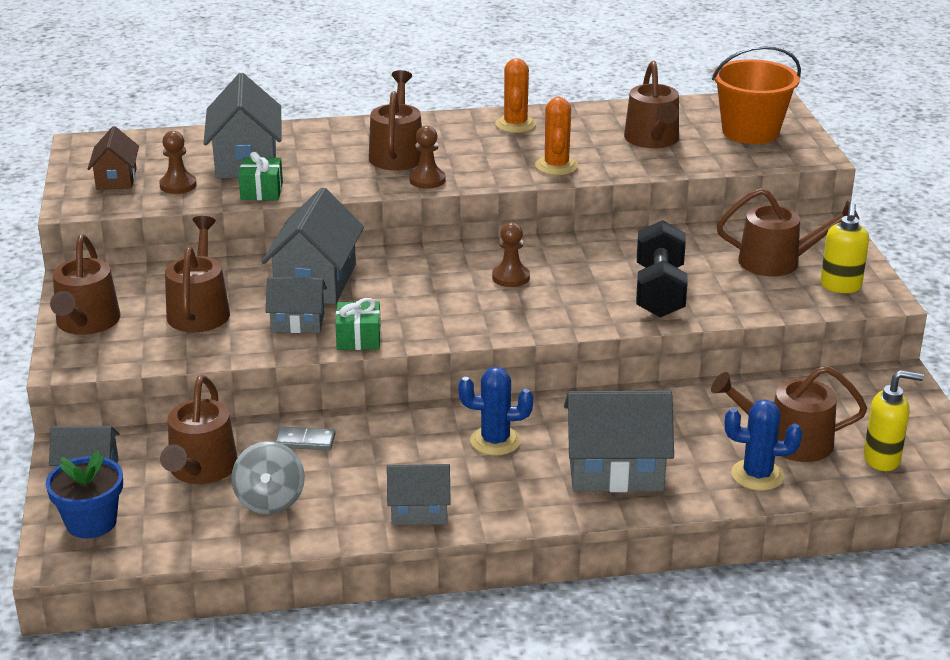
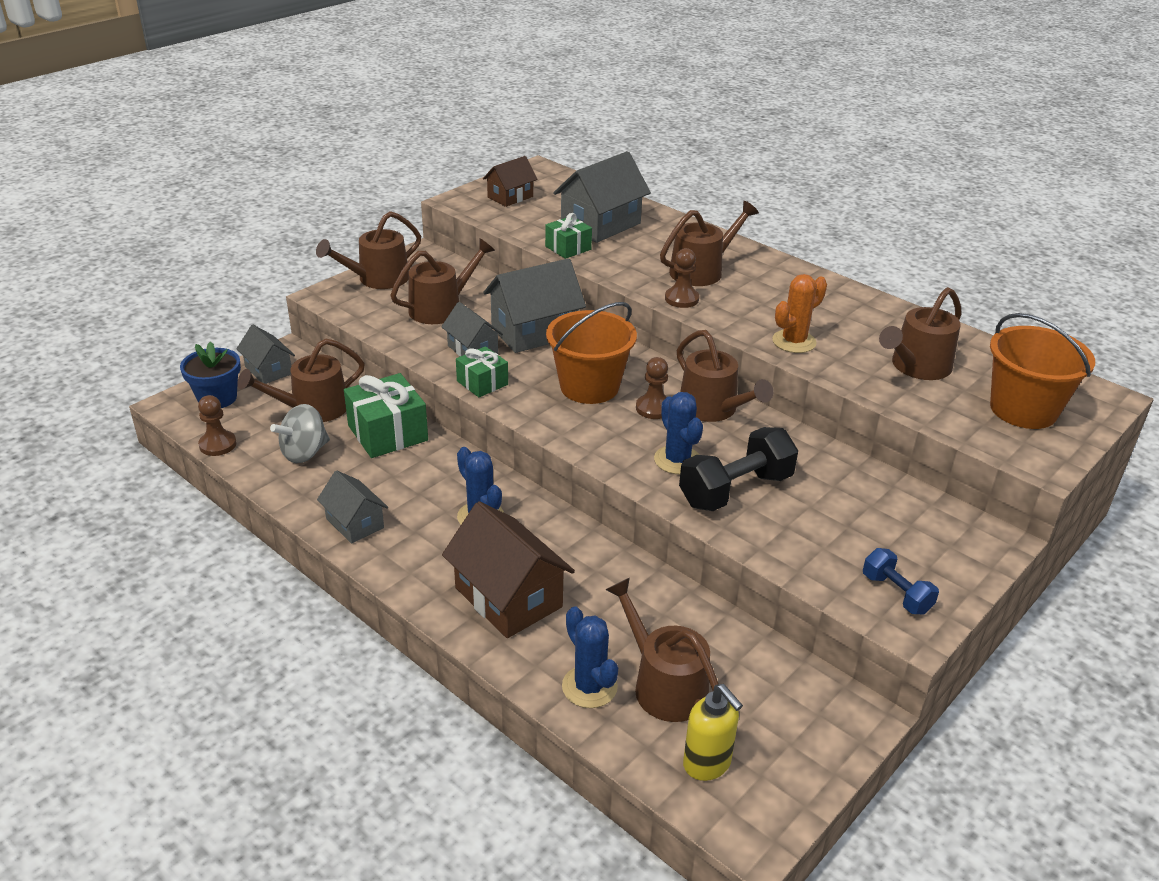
camera: 50 degrees right, 5 degrees up
brown pawn [159,131,197,194] -> brown pawn moved to [198,395,237,456]
grey domino [275,426,335,450] -> green gift [344,373,428,458]
orange cactus [495,58,536,133] -> none
grey house [564,391,674,492] -> brown house [442,501,575,638]
brown watering can [717,188,859,276] -> brown watering can moved to [677,330,773,422]
yellow soap dispenser [821,203,869,293] -> blue dumbbell [863,548,939,614]
none -> orange bucket [546,302,637,404]
none -> blue cactus [654,392,703,474]

